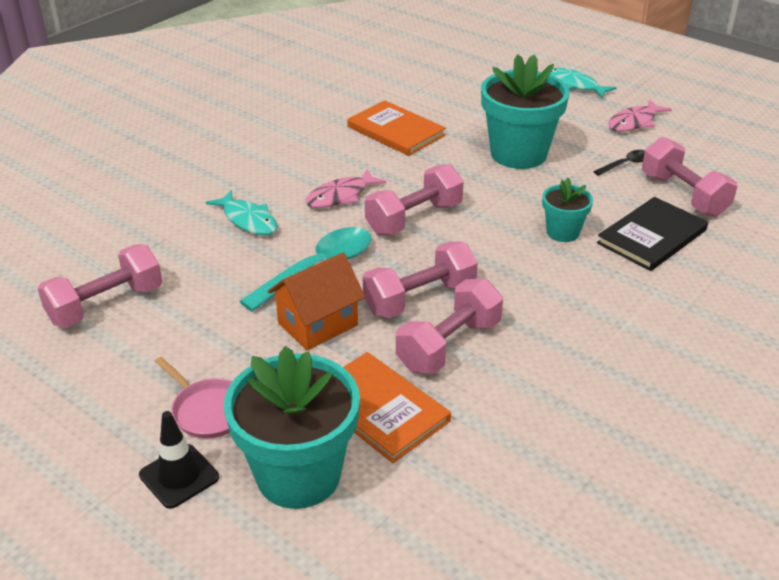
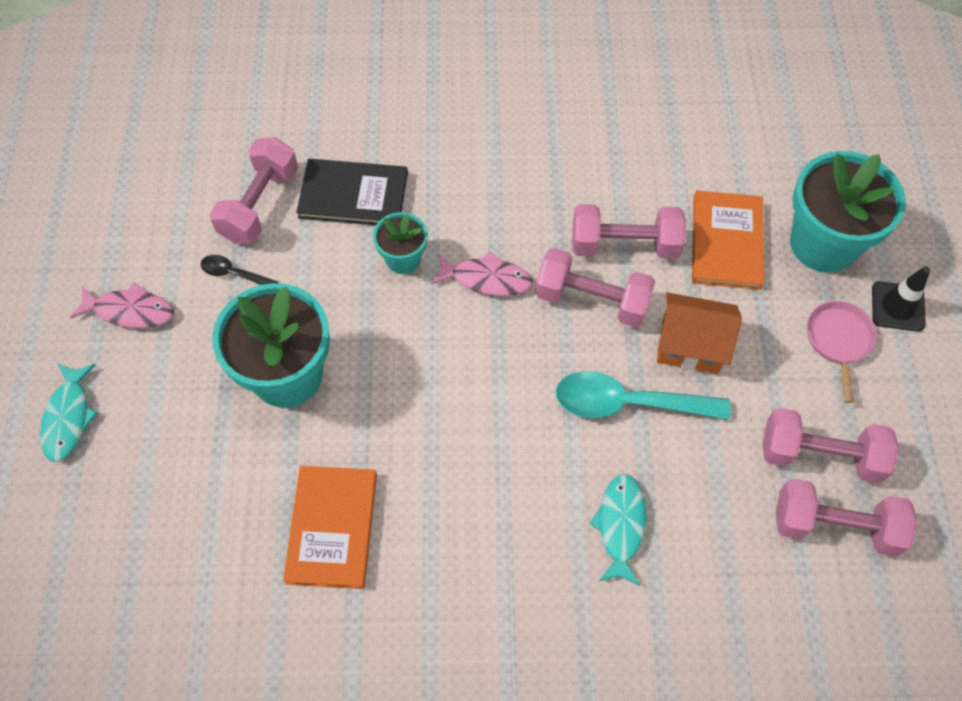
camera: 130 degrees left, 25 degrees up
pink fish [305,169,386,208] -> pink fish moved to [431,251,533,296]
pink dumbbell [365,164,464,235] -> pink dumbbell moved to [763,408,899,483]

